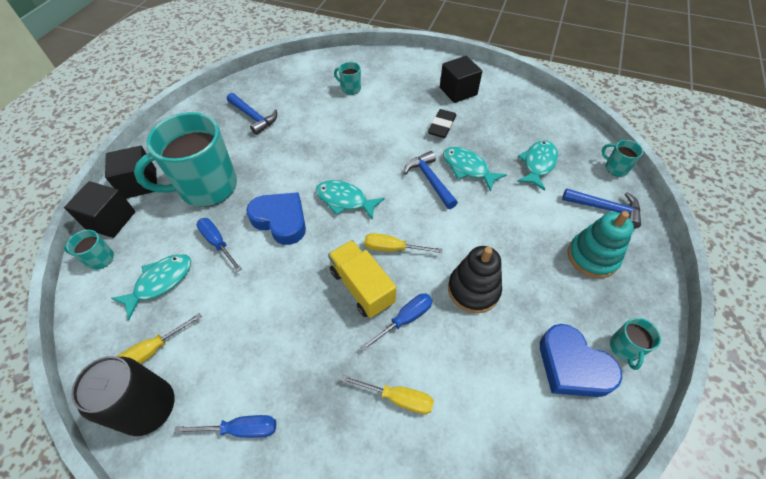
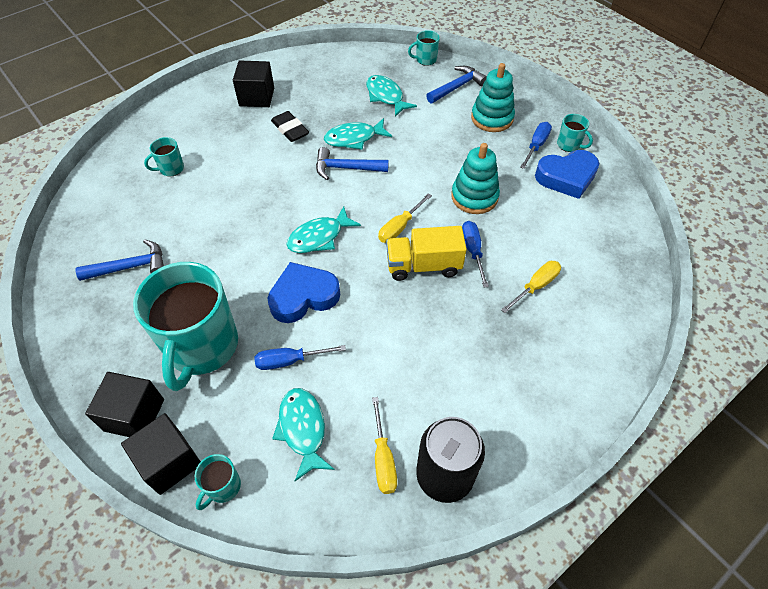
camera: 60 degrees left, 0 degrees up
blue screwdriver [174,415,276,438] -> blue screwdriver moved to [520,122,552,169]
black stacking toy [448,246,502,313] -> turquoise stacking toy [451,143,500,214]

